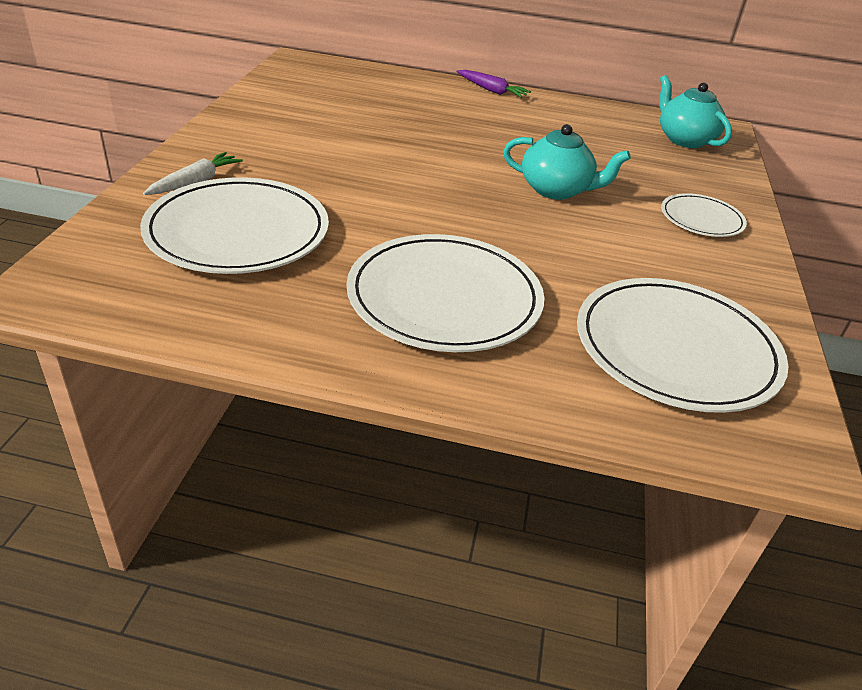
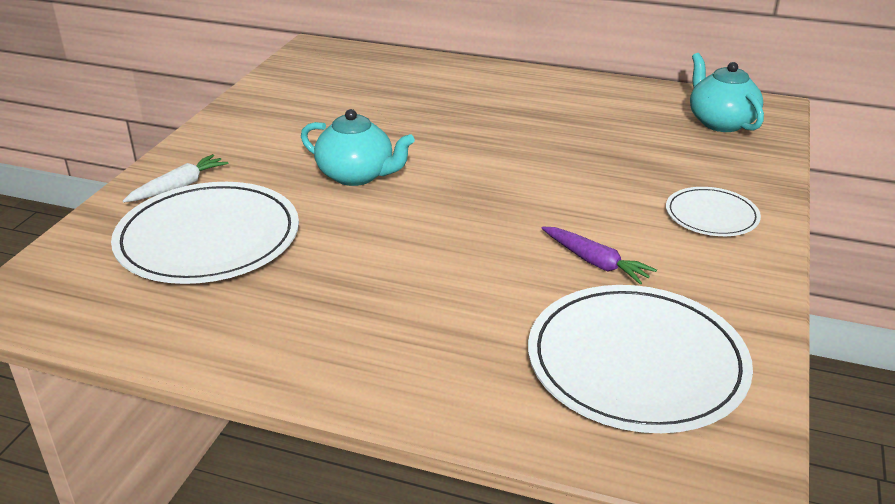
camera: 10 degrees right, 5 degrees down
white plate [347,234,544,352] -> none
purple carrot [457,70,531,98] -> purple carrot moved to [542,226,657,284]
turquoise teapot [503,124,631,200] -> turquoise teapot moved to [301,109,415,186]

